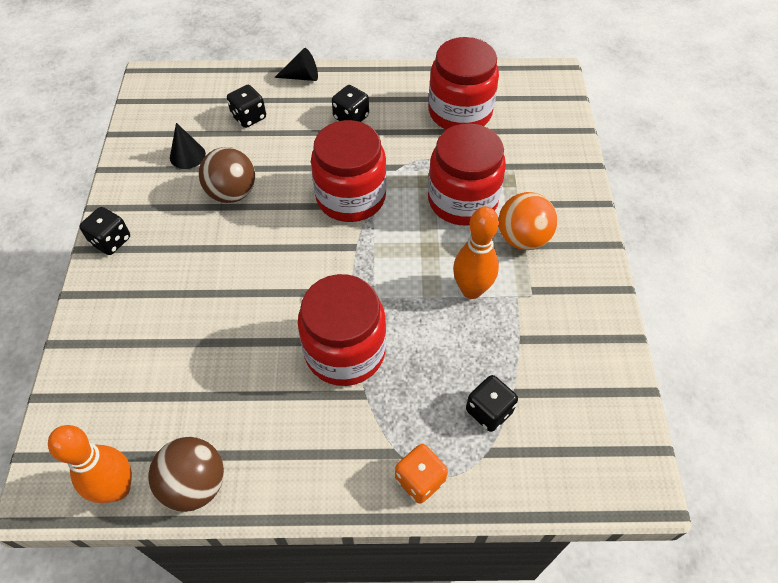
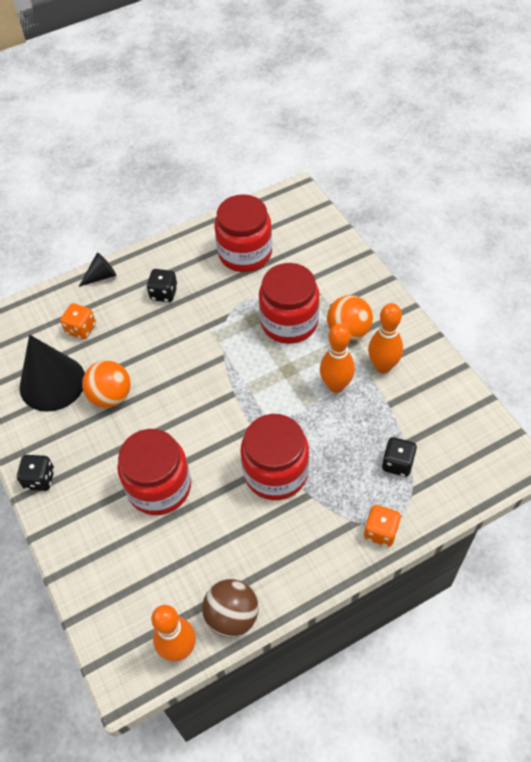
camera: 25 degrees left, 0 degrees up
black cone [170,123,206,169] -> black cone [20,335,85,412], size x2.09
brown ball [199,147,255,203] -> orange ball [82,360,130,408]
black dice [227,85,266,128] -> orange dice [60,303,96,339]
red jar [311,120,387,222] -> red jar moved to [117,429,191,515]
none -> orange bowling pin [368,303,403,373]

